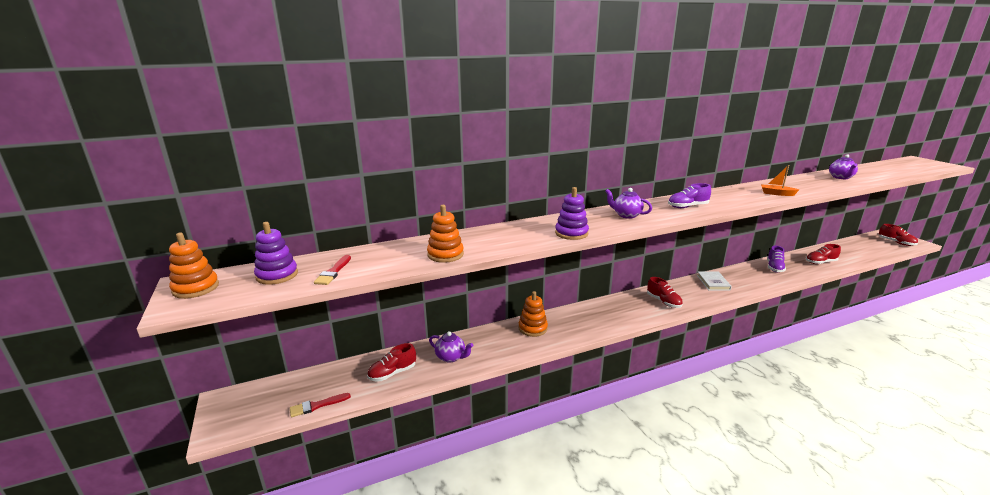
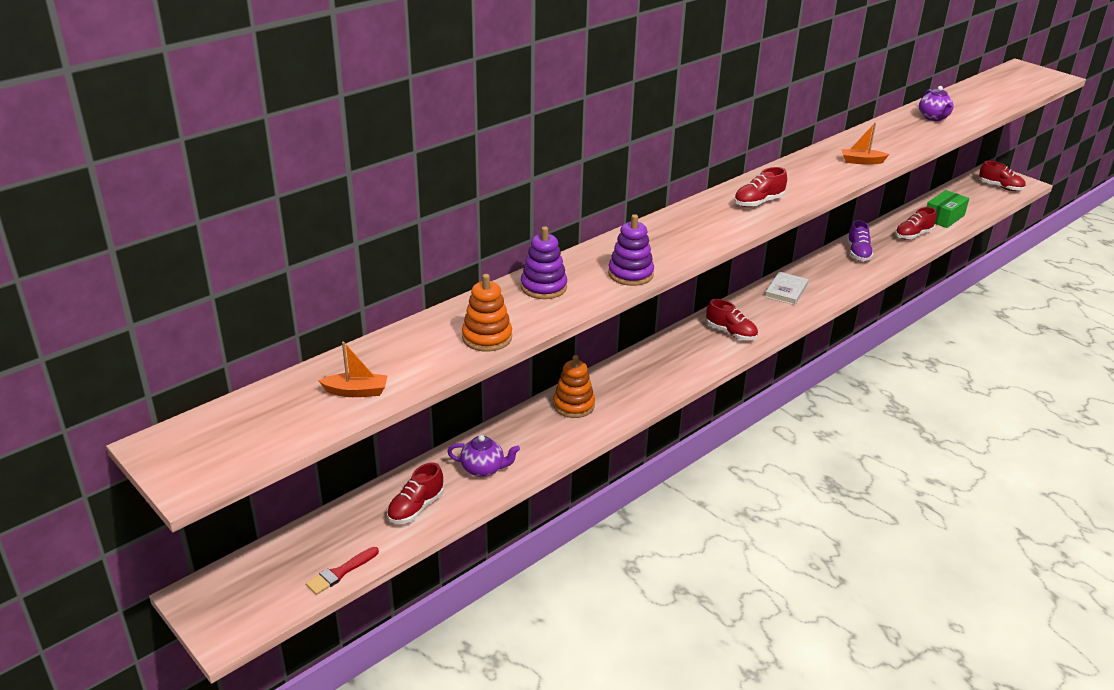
camera: 20 degrees left, 10 degrees up
orange stacking toy [169,233,219,299] -> none
purple stacking toy [254,222,298,285] -> purple stacking toy moved to [521,226,567,299]
red brush [314,255,351,285] -> orange boat [319,342,388,397]
purple teapot [605,188,652,219] -> none
purple shoe [668,183,711,208] -> red shoe [734,167,787,207]
white book [697,272,732,291] -> white book turned 45 degrees clockwise [765,272,808,305]
none -> green box [927,190,969,228]

